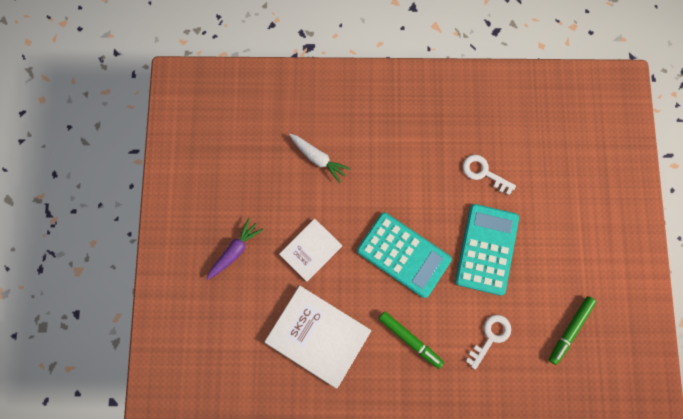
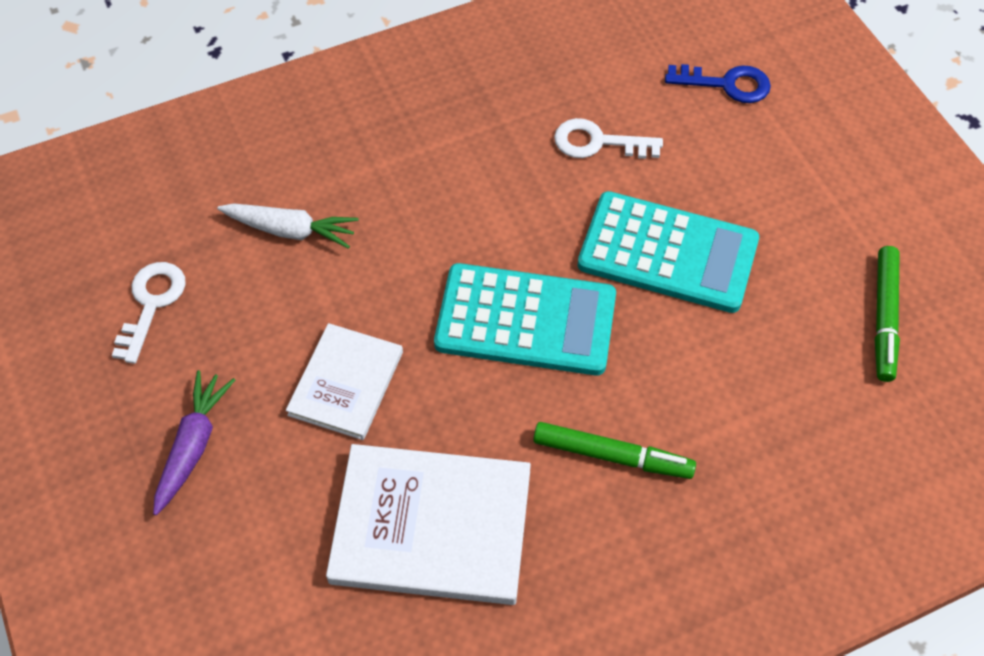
camera: 25 degrees left, 20 degrees down
turquoise calculator [455,204,519,295] -> turquoise calculator turned 120 degrees clockwise [578,191,759,313]
white key [466,315,511,370] -> white key moved to [112,262,186,364]
none -> blue key [665,64,771,103]

